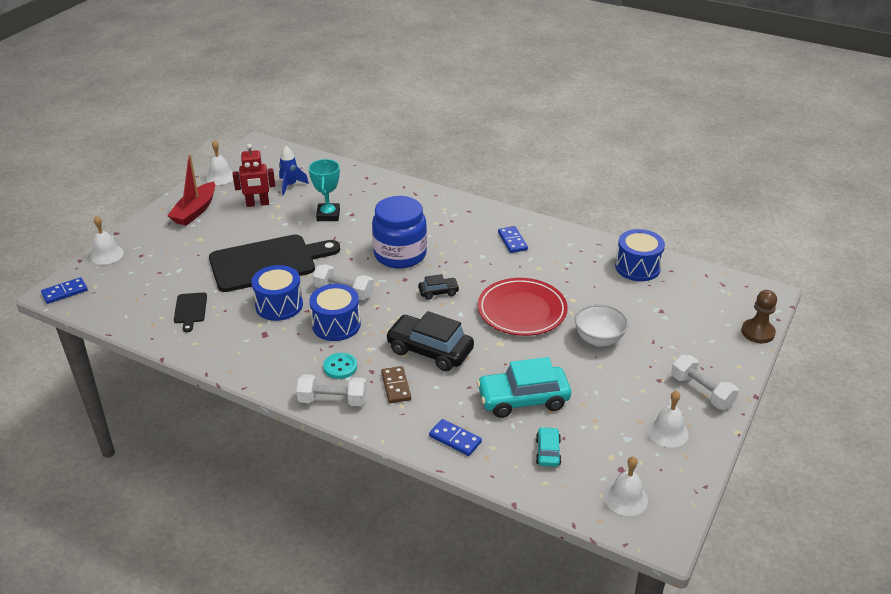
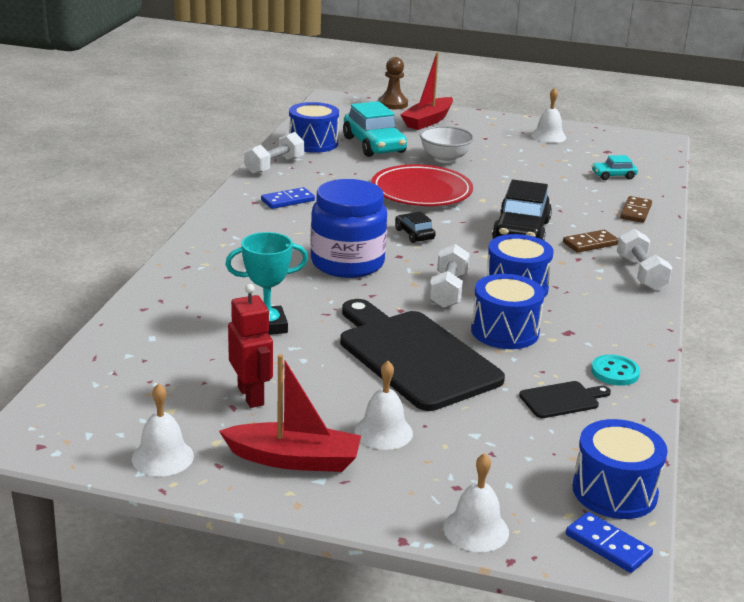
camera: 105 degrees left, 10 degrees down
blue rocket [279,146,309,195] -> none
turquoise button [323,353,357,379] -> turquoise button moved to [591,355,640,386]
blue domino [429,419,482,456] -> brown domino [620,196,652,223]
turquoise car [477,357,571,418] -> turquoise car moved to [343,101,407,157]
white bell [604,456,648,516] -> white bell moved to [354,361,413,450]
white dumbbell [671,355,739,409] -> white dumbbell moved to [244,132,304,175]
none -> red boat [400,52,453,130]
none -> blue drum [573,419,668,519]

